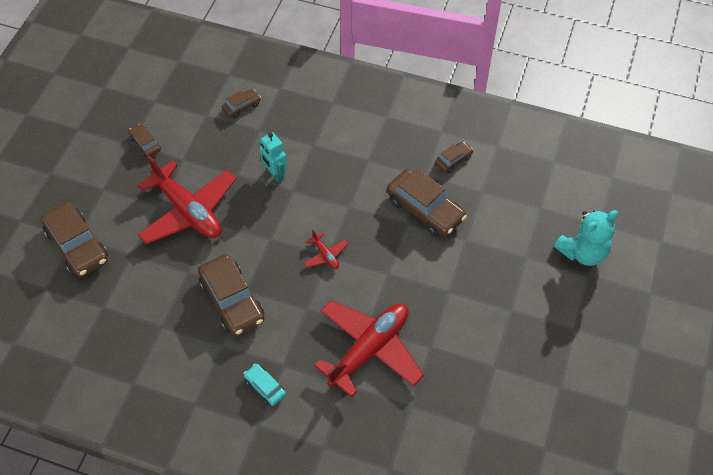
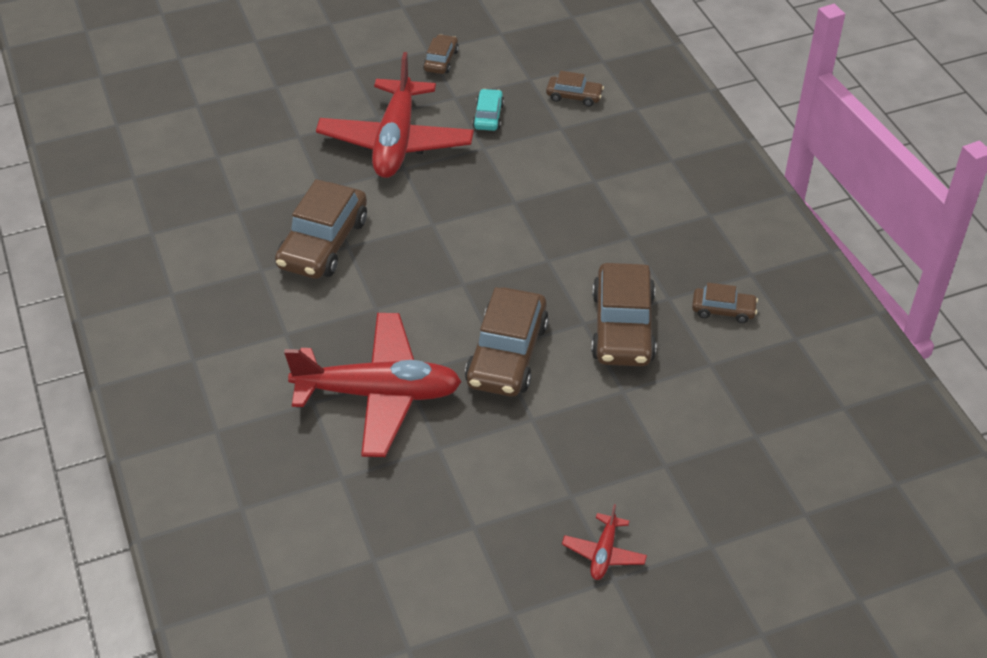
camera: 50 degrees right, 10 degrees down
brown car [41,202,108,277] -> brown car moved to [465,287,549,397]
turquoise car [244,364,286,406] -> turquoise car moved to [472,89,504,131]
turquoise robot [259,132,287,183] -> none
red plane [304,230,348,269] -> red plane moved to [562,504,647,580]
turquoise teddy bear [554,210,619,266] -> none

